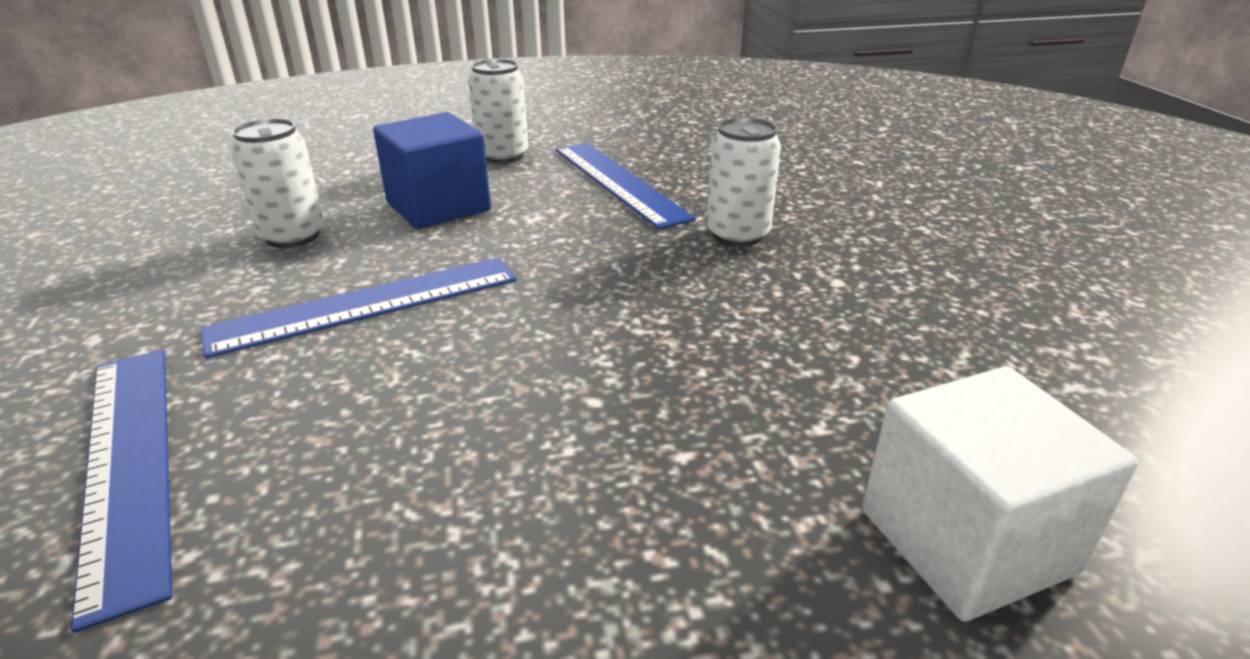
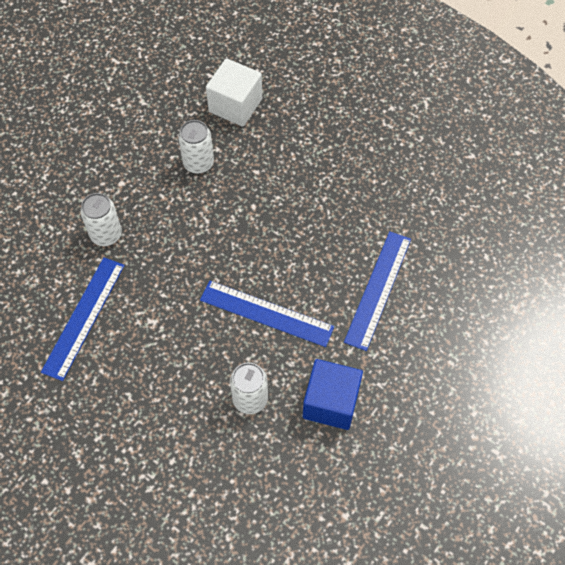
camera: 130 degrees left, 30 degrees up
blue cube [373,112,491,229] -> blue cube moved to [303,359,363,430]
white can [469,59,528,164] -> white can moved to [178,120,214,174]

